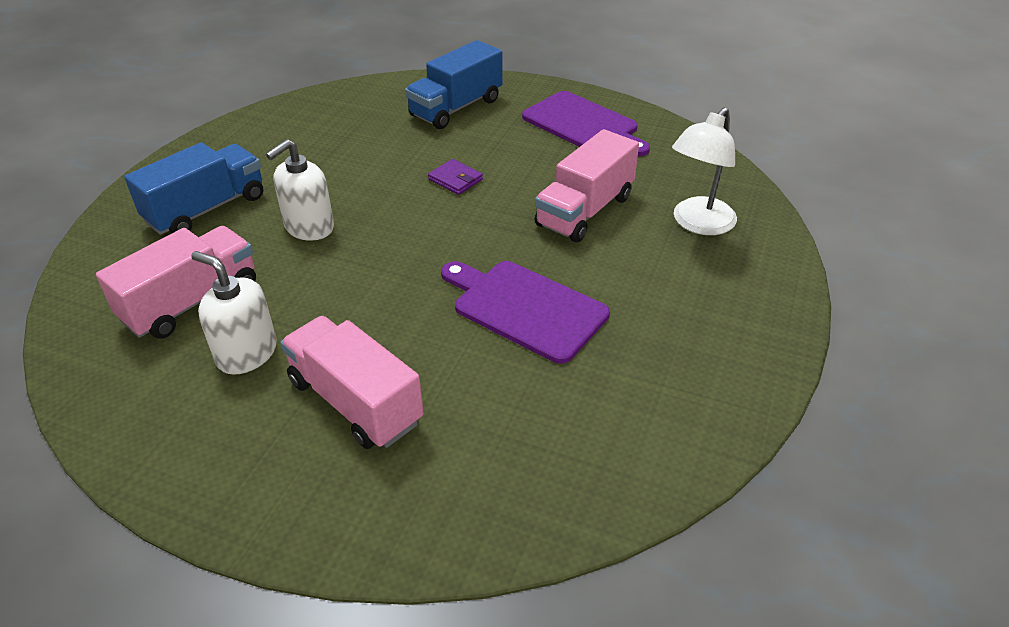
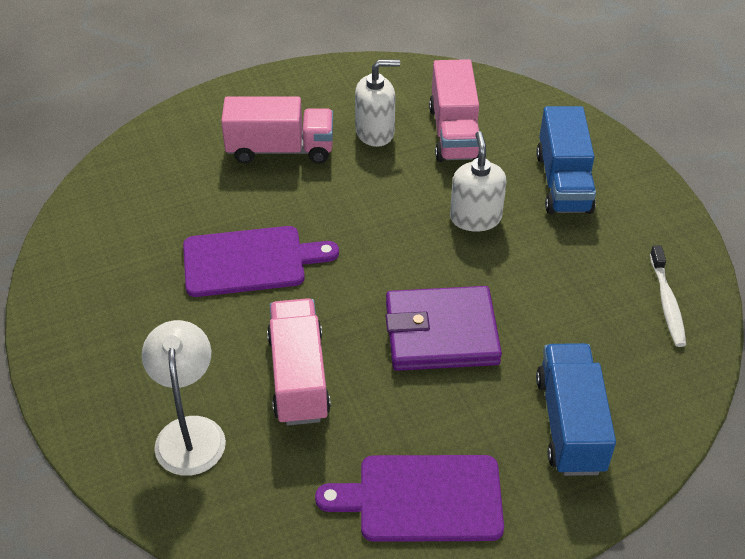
camera: 135 degrees right, 5 degrees up
purple wallet [428,159,483,195] -> purple wallet [385,286,502,371], size x2.25
none -> white toothbrush [650,245,686,347]

